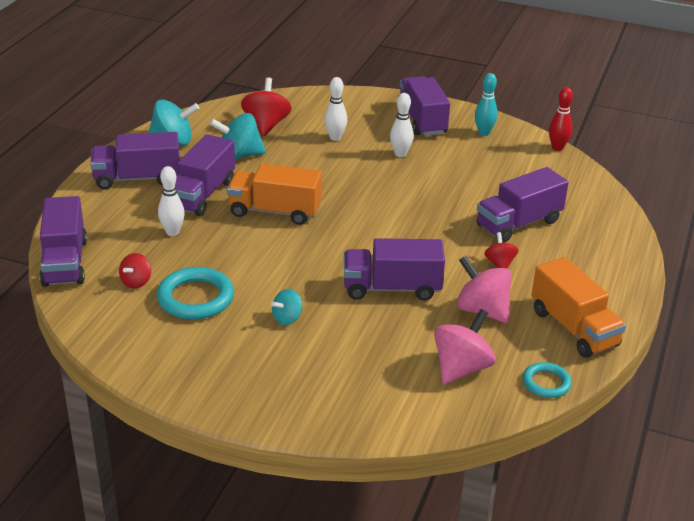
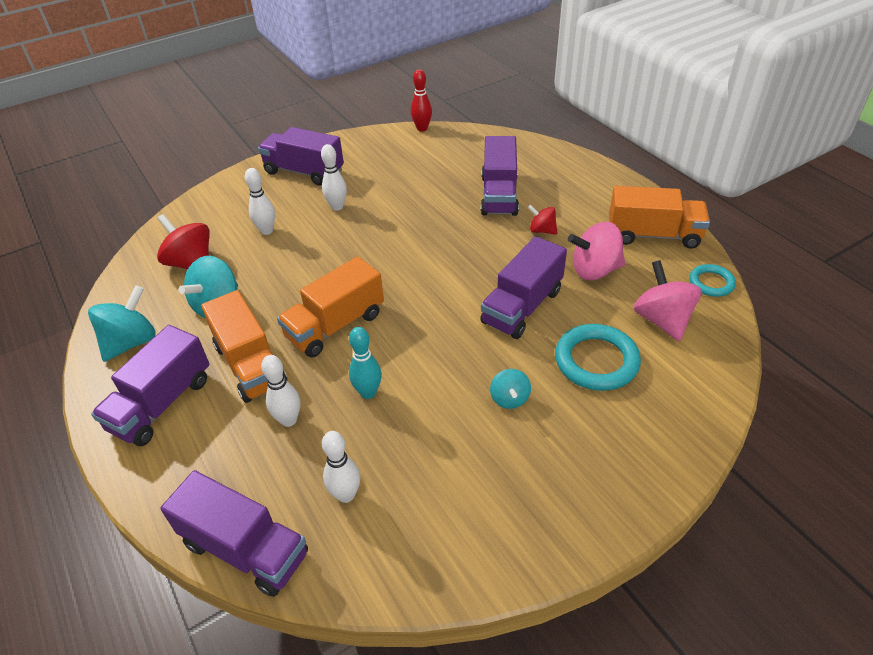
camera: 50 degrees left, 10 degrees up
red spinning top [119,253,151,288] -> white bowling pin [322,431,360,503]
turquoise ring [157,267,234,320] -> turquoise ring moved to [555,324,641,391]
purple truck [175,134,235,216] -> orange truck [201,290,287,403]
turquoise bowling pin [475,73,498,136] -> turquoise bowling pin moved to [349,327,382,399]

